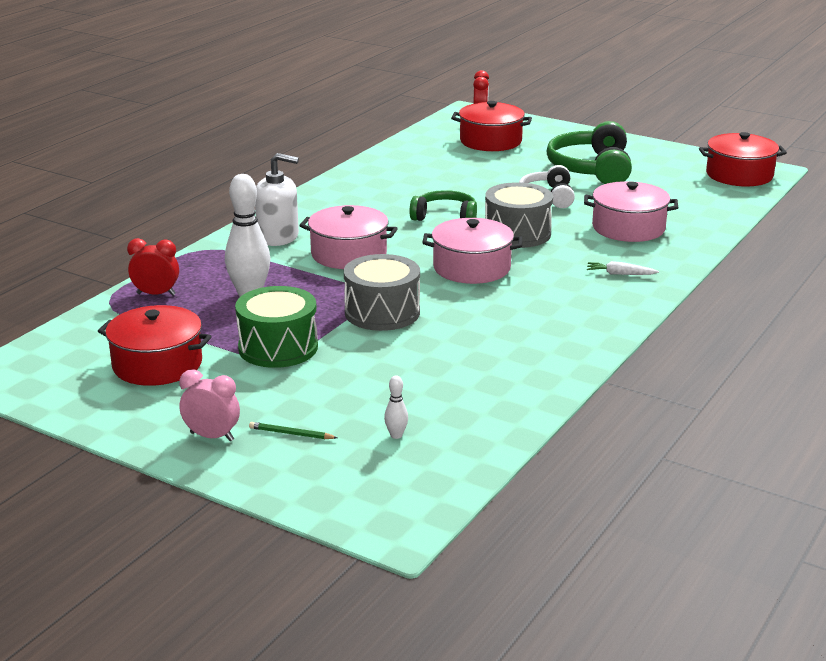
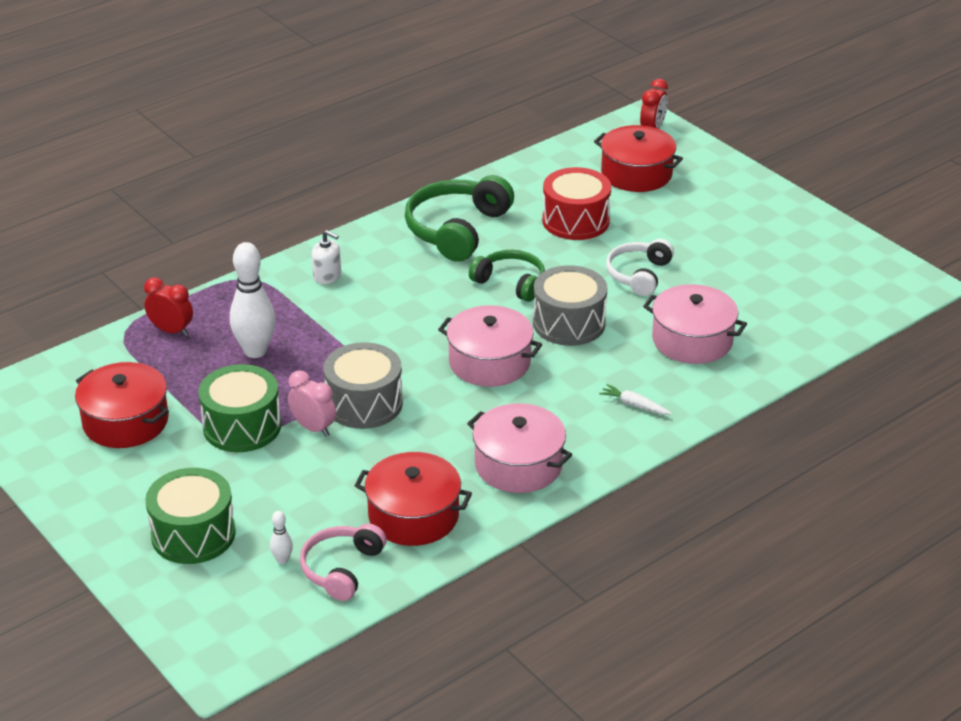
camera: 20 degrees right, 10 degrees up
pink clock [179,370,240,441] -> pink clock moved to [288,370,336,437]
green pencil [249,422,338,439] -> green drum [145,468,236,564]
white soap dispenser [255,153,299,246] -> white soap dispenser [312,230,341,285], size x0.60
pink pot [299,205,398,269] -> pink pot moved to [467,403,572,493]
green headphones [547,121,632,184] -> green headphones moved to [405,175,514,262]
red pot [699,132,787,186] -> red pot moved to [354,452,472,546]
none -> pink headphones [300,524,387,601]
none -> red drum [542,167,611,240]

